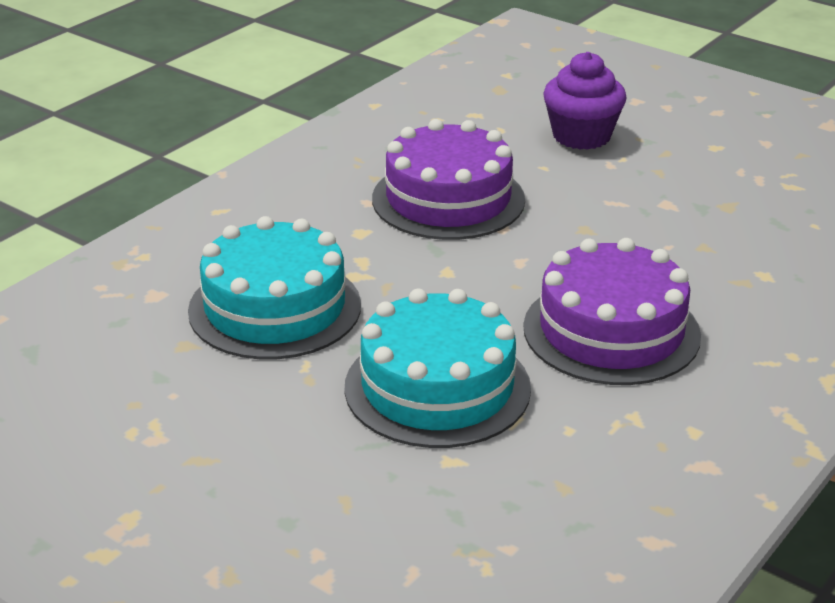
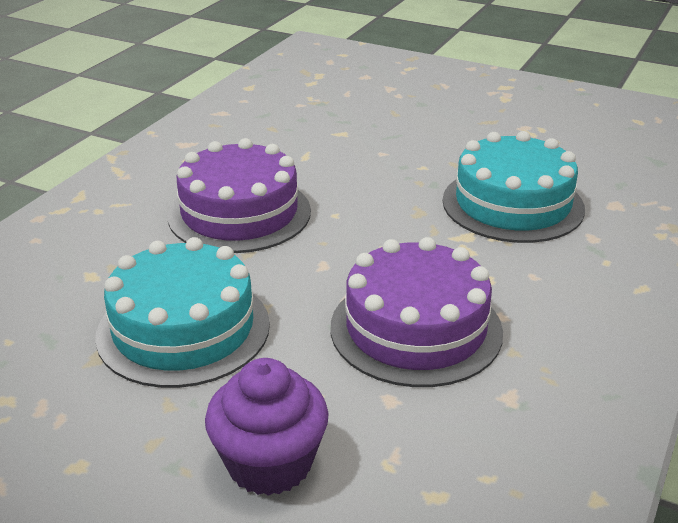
camera: 170 degrees right, 0 degrees up
turquoise cake [345,289,531,448] -> turquoise cake moved to [95,237,270,388]

